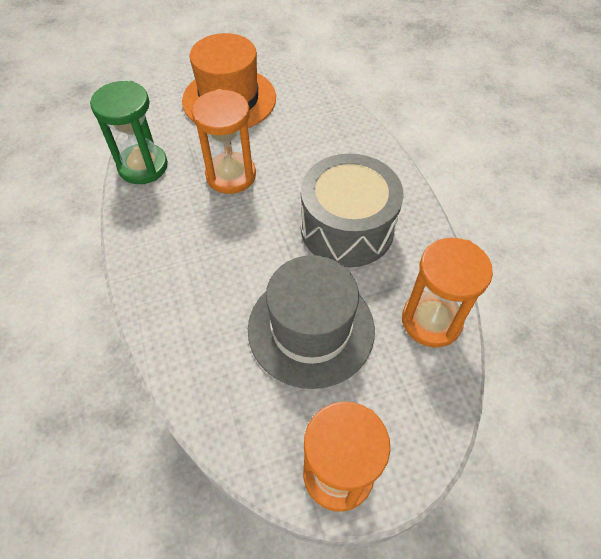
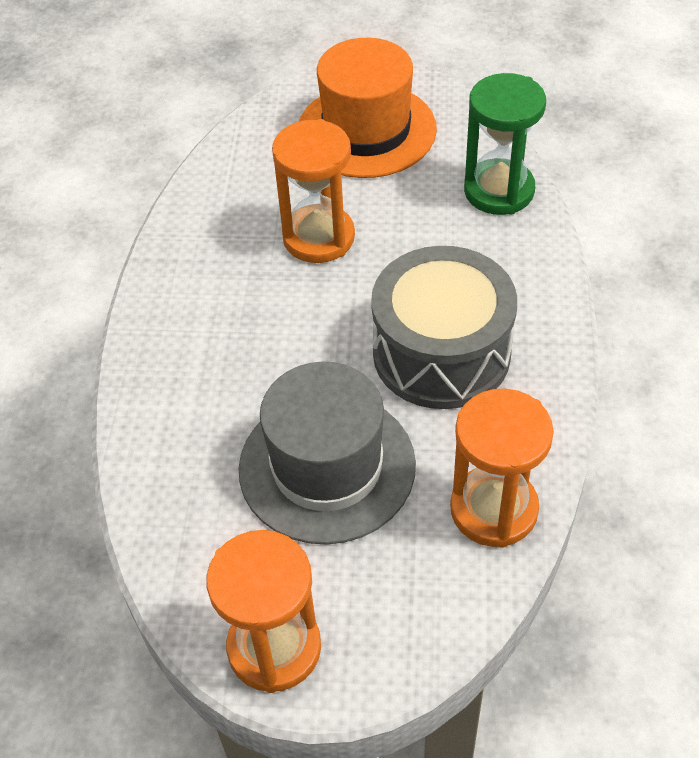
camera: 25 degrees right, 5 degrees down
green hourglass [90,81,168,184] -> green hourglass moved to [464,73,546,215]

